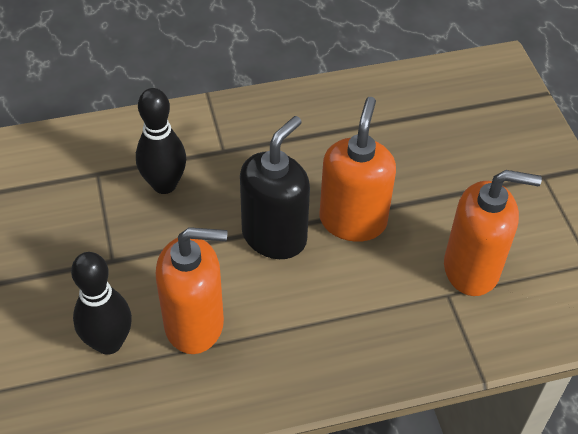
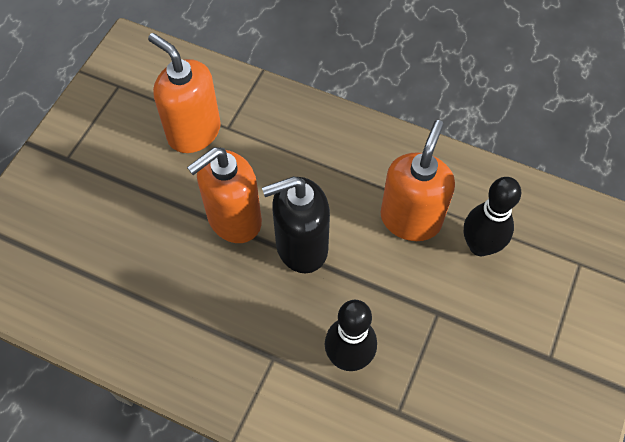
camera: 140 degrees left, 10 degrees up
orange soap dispenser [156,227,227,354] -> orange soap dispenser turned 75 degrees clockwise [381,120,455,241]

